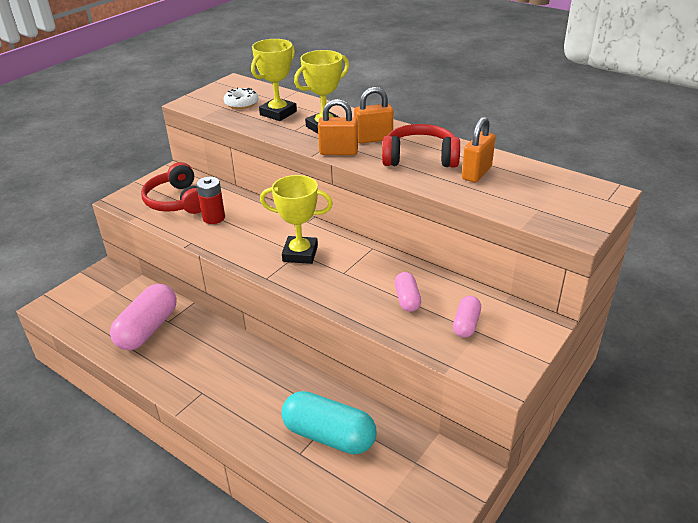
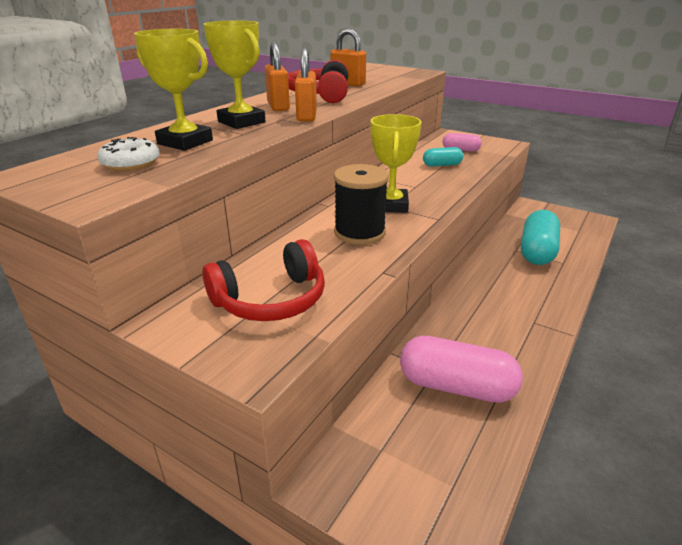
camera: 95 degrees left, 5 degrees down
red battery [196,177,225,224] -> none
pink capsule [395,272,421,312] -> turquoise capsule [423,147,463,167]
none -> black spool [334,164,389,245]

